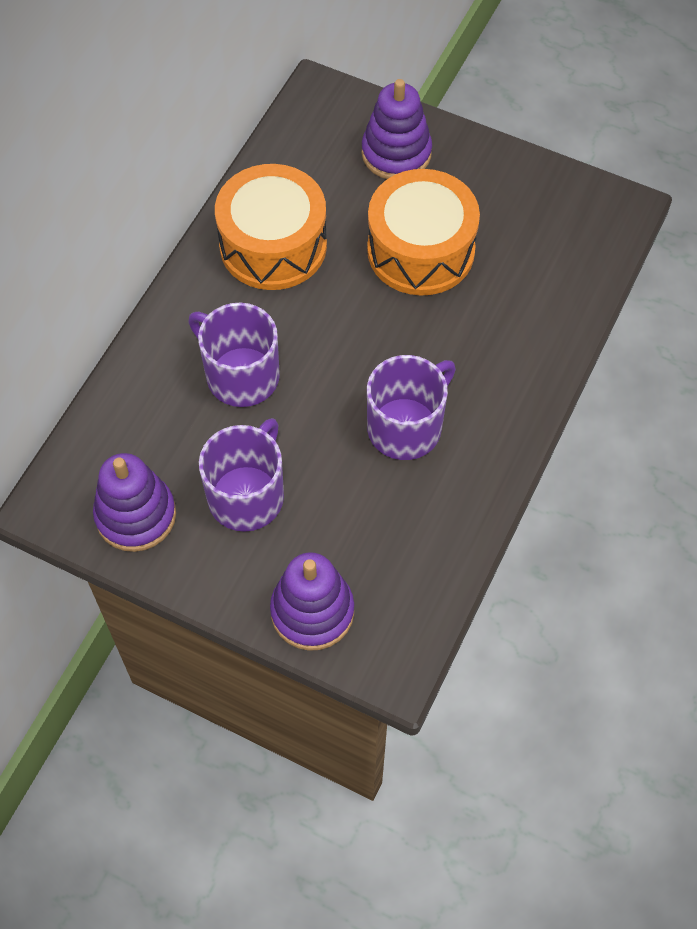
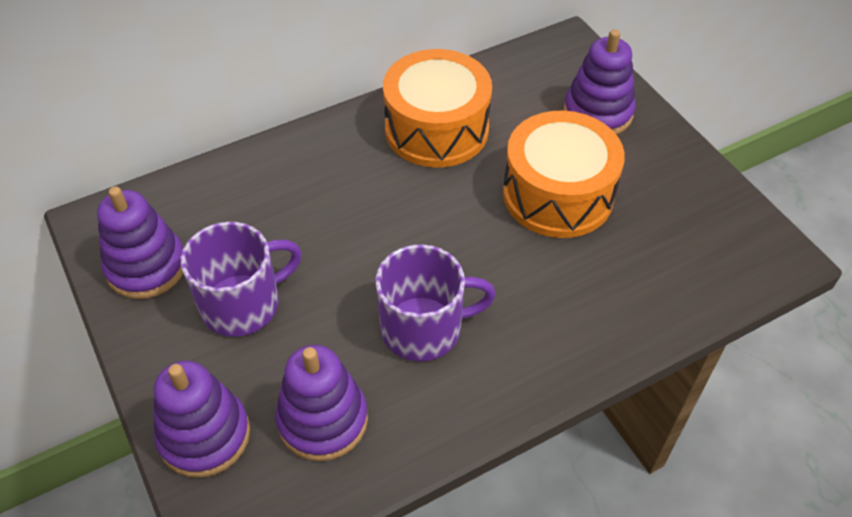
camera: 35 degrees right, 10 degrees down
purple mug [188,303,280,407] -> none
none -> purple stacking toy [275,345,368,461]

